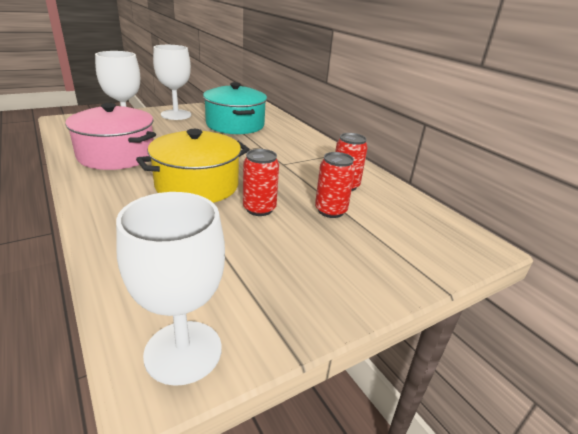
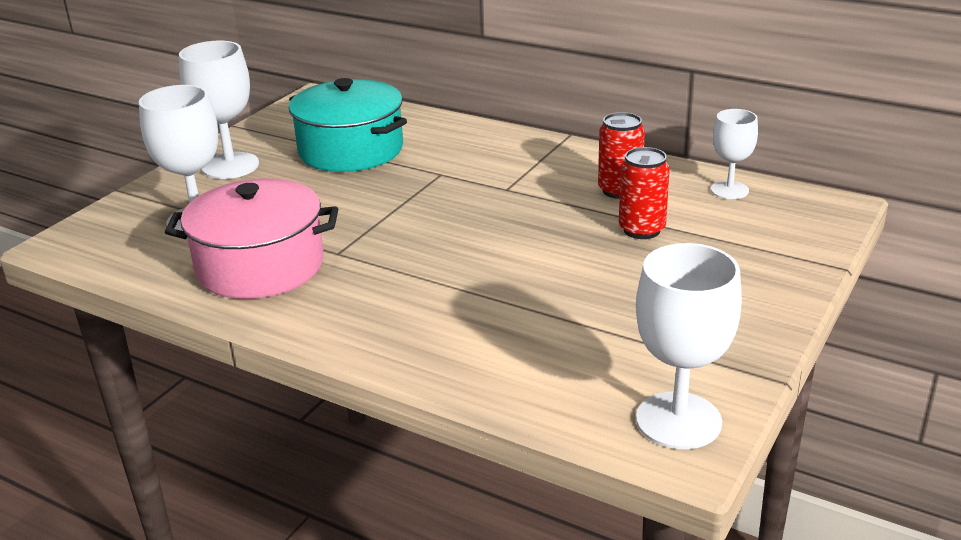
camera: 25 degrees left, 0 degrees up
yellow pot [136,129,250,203] -> none
red can [243,149,279,216] -> none
none -> white goblet [711,109,758,199]

